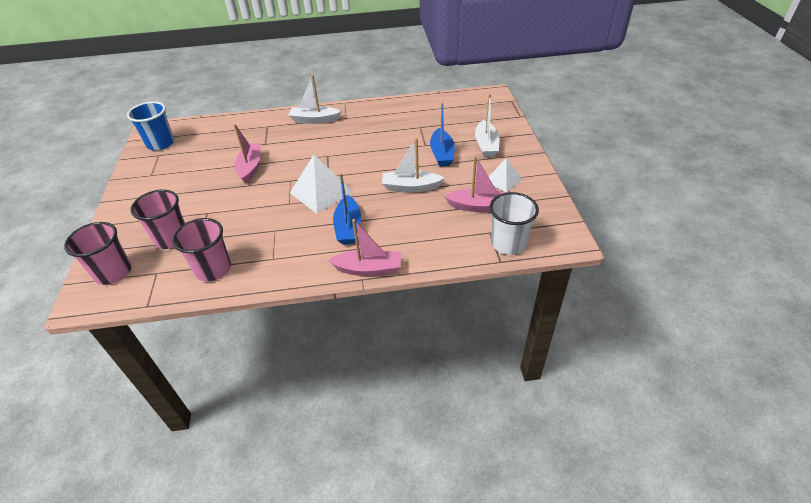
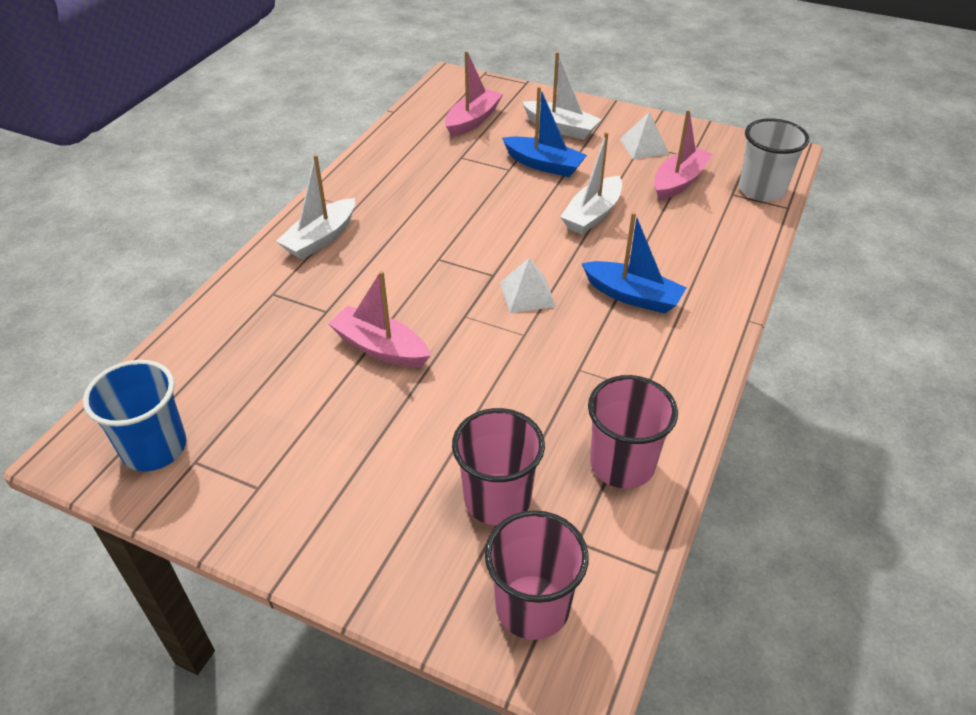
camera: 60 degrees left, 0 degrees up
white pyramid [290,155,353,214] -> white pyramid [500,258,556,313], size x0.60
pink boat [328,219,401,276] -> pink boat moved to [445,51,503,137]

